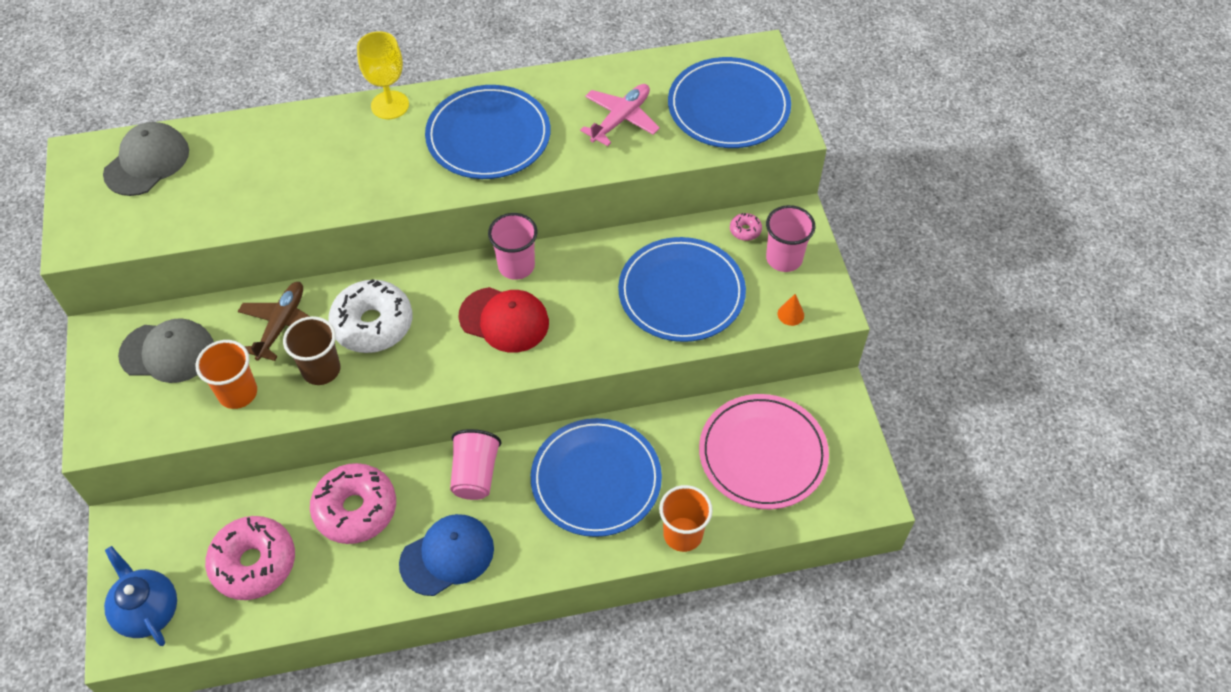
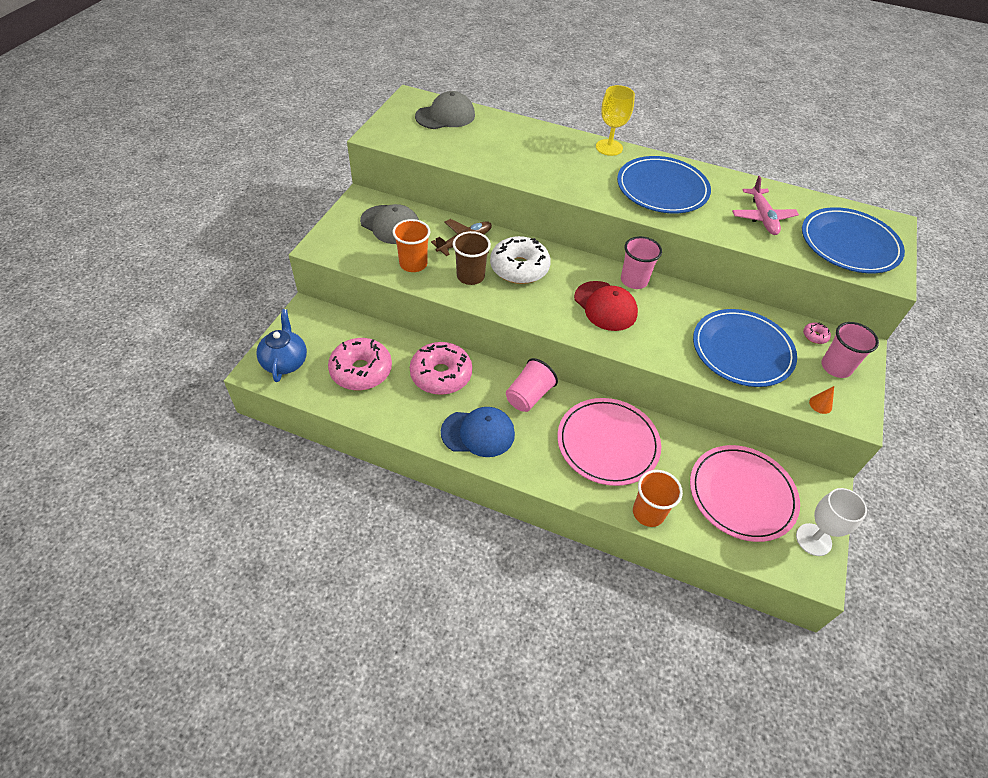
camera: 30 degrees right, 5 degrees down
blue plate [531,418,662,537] -> pink plate [557,398,661,486]
pink plane [580,84,660,146] -> pink plane turned 105 degrees clockwise [732,176,799,235]
none -> white goblet [796,488,867,556]

